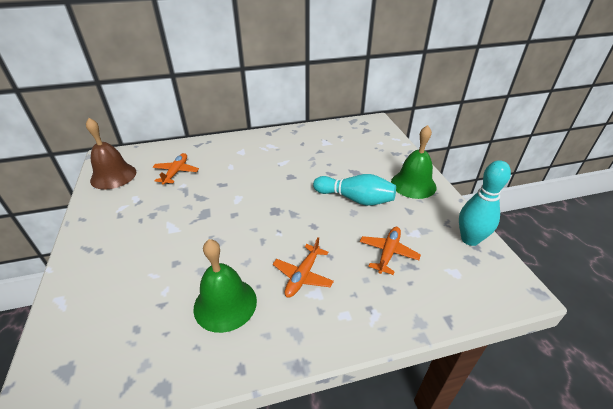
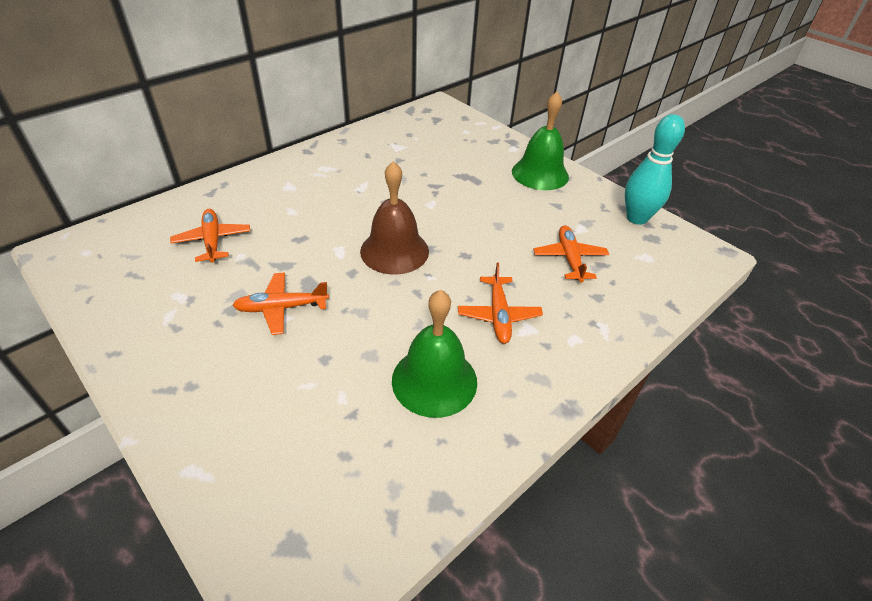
camera: 30 degrees left, 5 degrees up
brown bell [86,118,136,190] -> brown bell moved to [360,161,429,275]
turquoise bowling pin [313,174,396,206] -> none
none -> orange plane [232,272,329,335]

